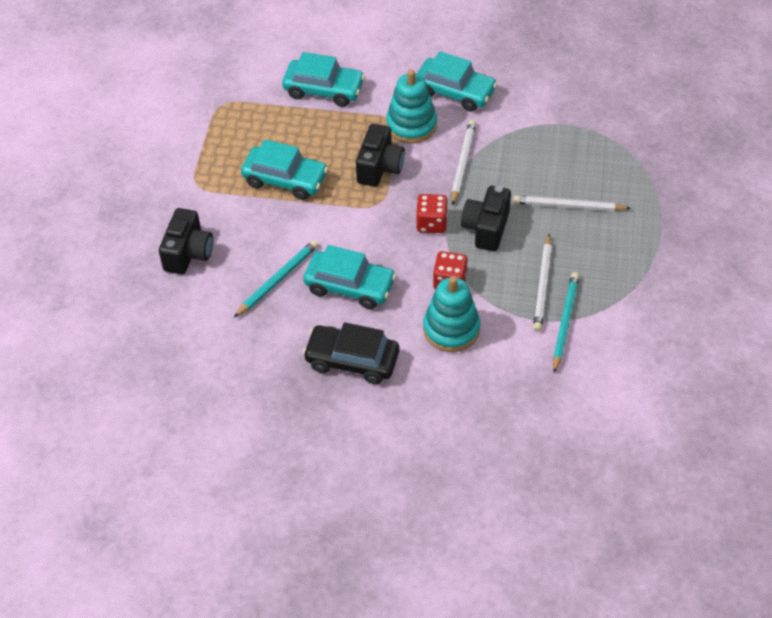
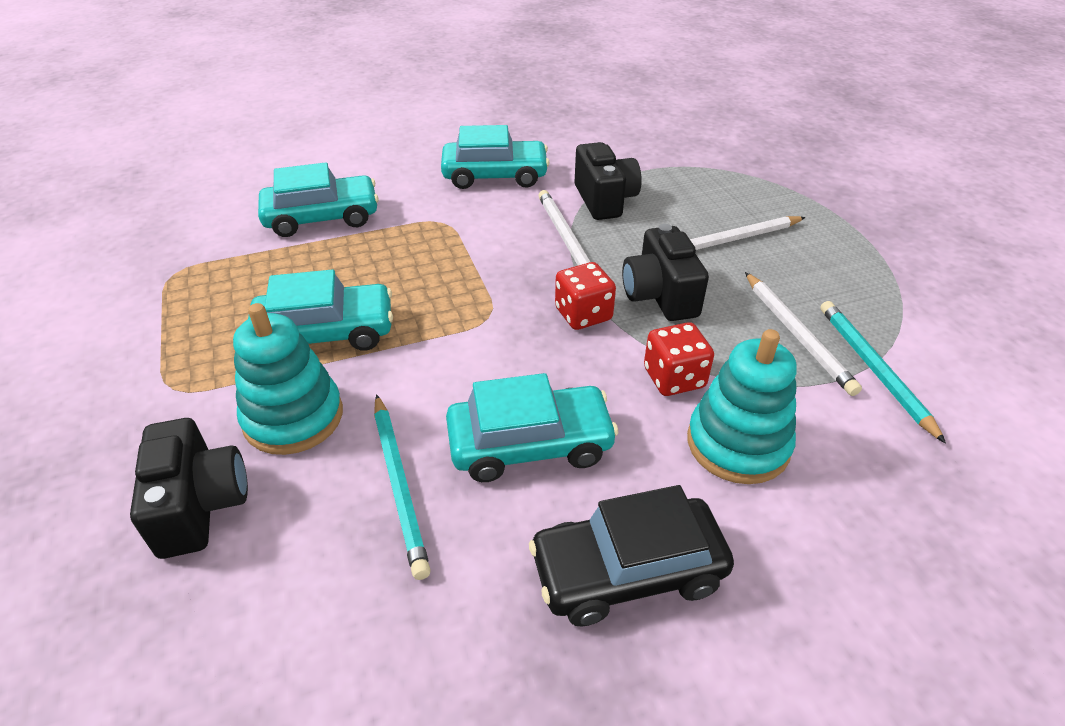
camera: 30 degrees left, 10 degrees down
turquoise pencil [234,240,319,317] -> turquoise pencil turned 150 degrees clockwise [374,394,431,580]
black camera [356,124,405,187] -> black camera moved to [575,142,642,220]
turquoise stacking toy [386,70,437,143] -> turquoise stacking toy moved to [233,303,343,455]

